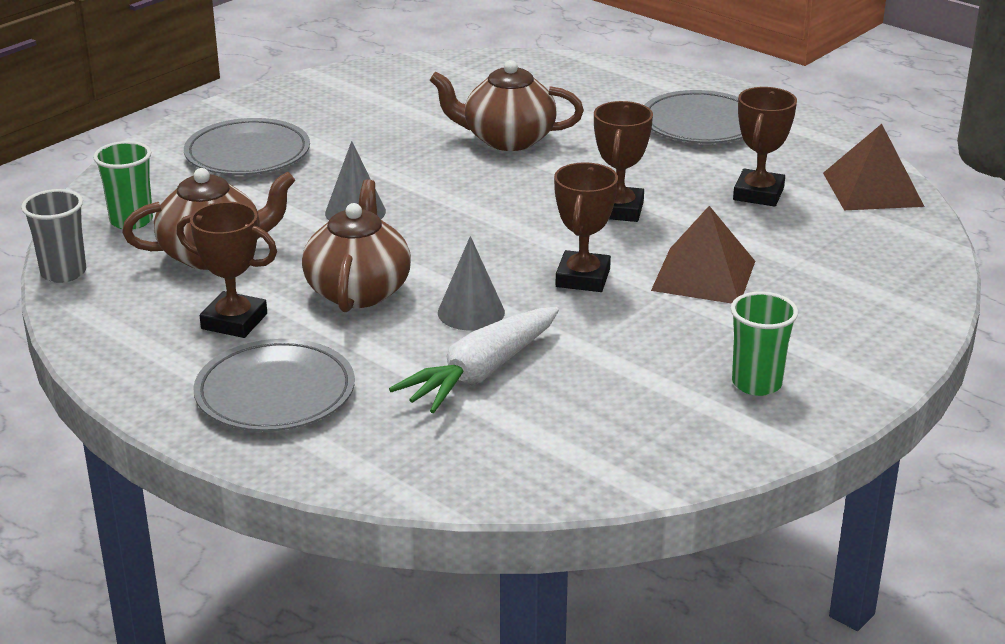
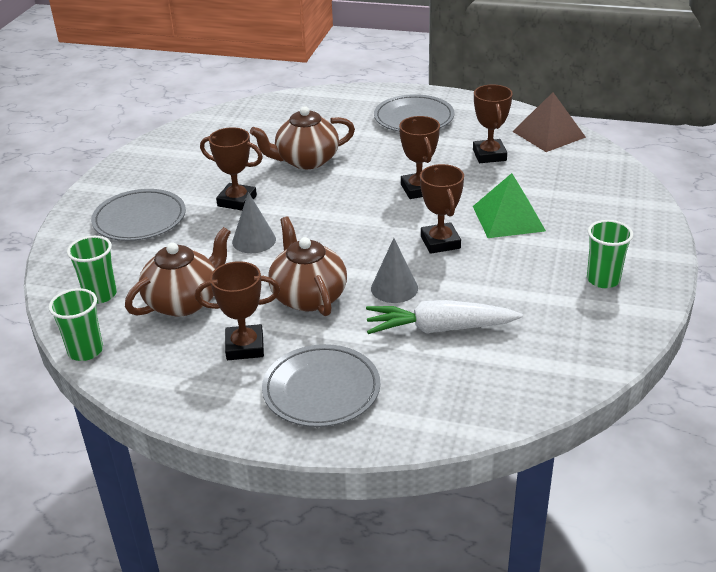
camera: 25 degrees left, 5 degrees up
grey cup [21,189,86,283] -> green cup [49,288,103,361]
white carrot [389,307,559,413] -> white carrot turned 75 degrees clockwise [366,300,523,334]
brown pyramid [651,206,755,304] -> green pyramid [473,173,546,238]
none -> brown trophy [200,127,263,211]

